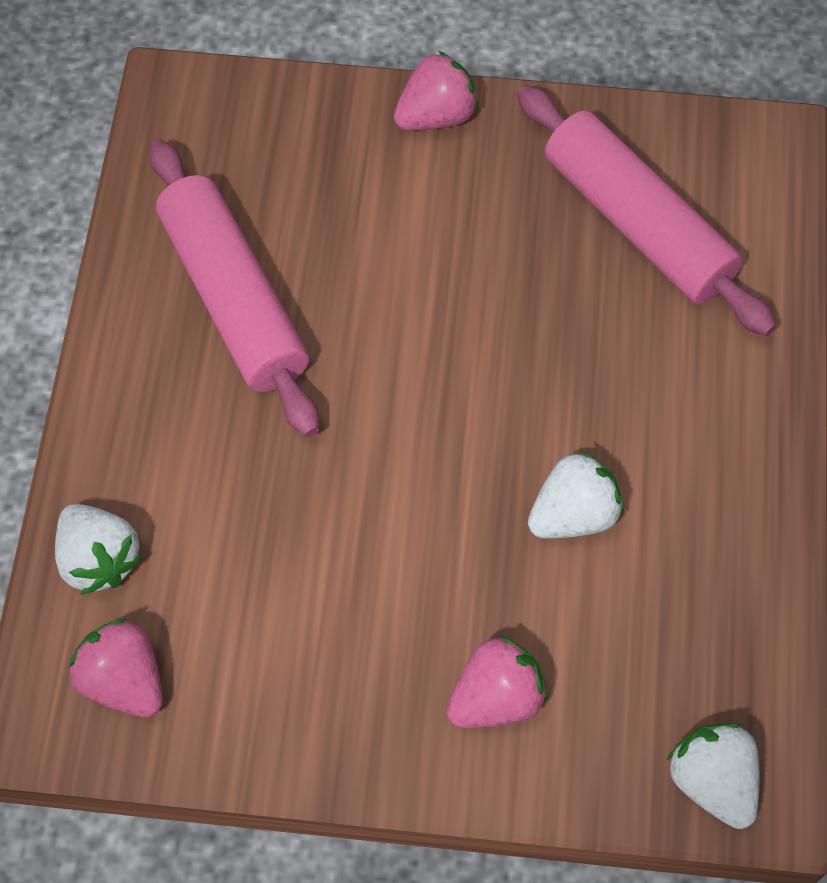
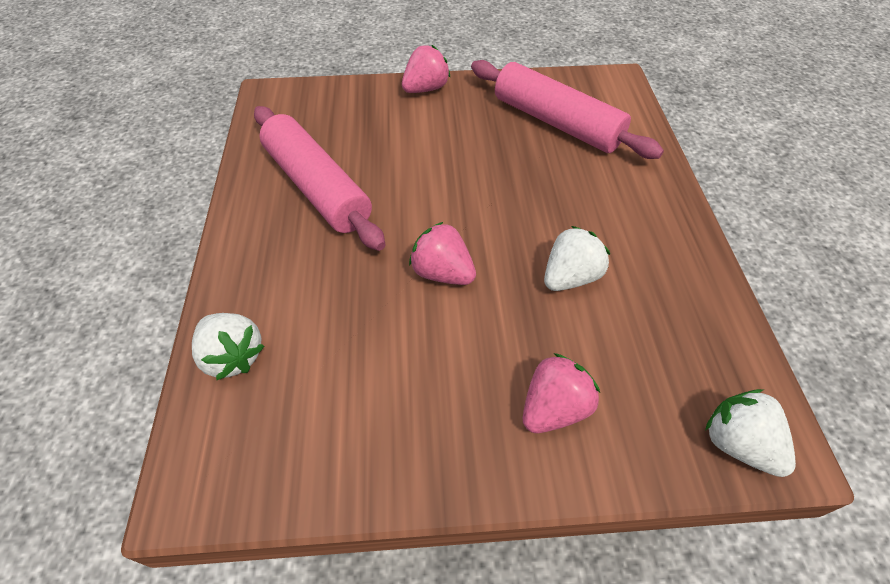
camera: 10 degrees left, 10 degrees down
pink strawberry [69,619,163,717] -> pink strawberry moved to [409,222,476,285]

